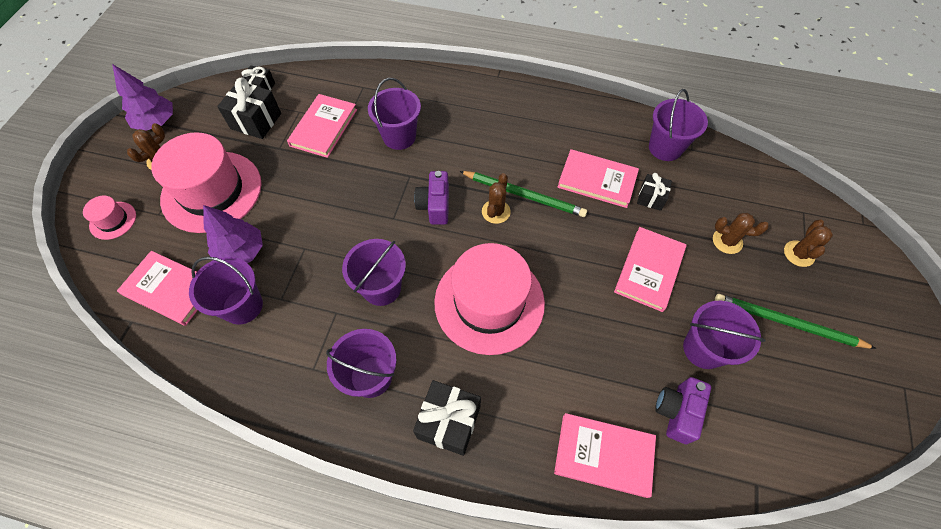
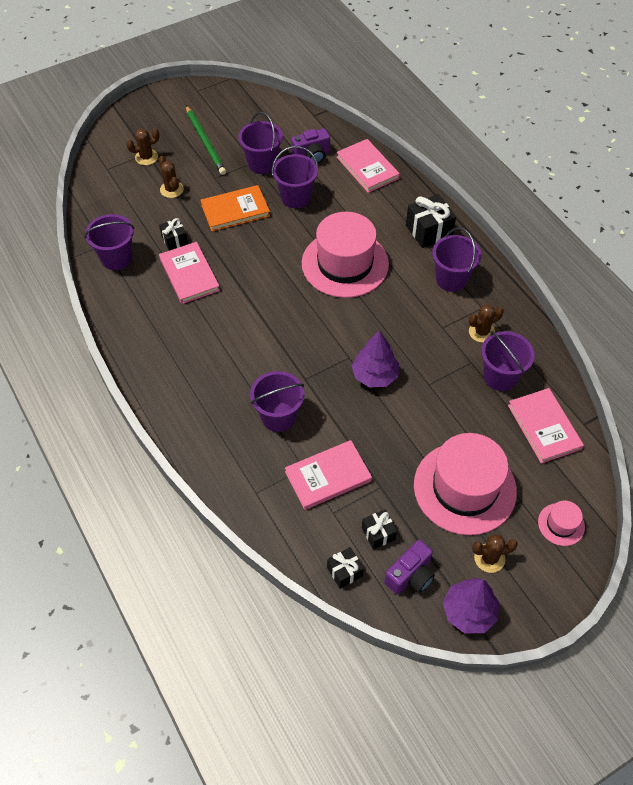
camera: 135 degrees left, 5 degrees down
purple tree [203,205,263,263] -> purple tree moved to [351,330,399,388]
black gift [217,77,281,139] -> black gift [362,509,397,549], size x0.60
purple bucket [342,239,406,306] -> purple bucket moved to [272,146,319,208]
purple camera [414,171,449,225] -> purple camera moved to [384,540,435,594]
green pencil [460,171,587,217] -> none
brown cactus [482,173,511,224] -> brown cactus moved to [469,305,504,343]
pink book [614,227,687,312] -> orange book [201,185,270,232]

